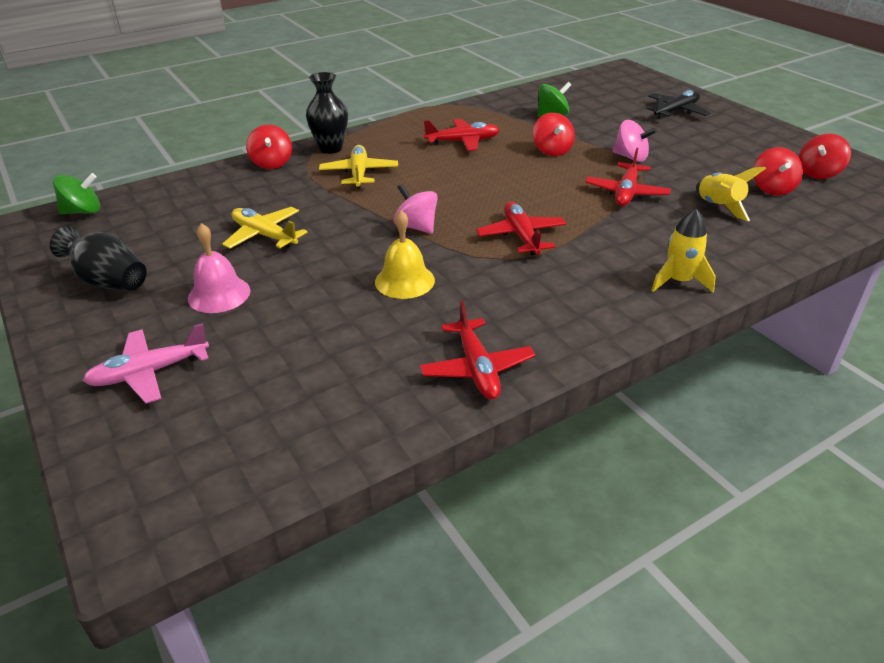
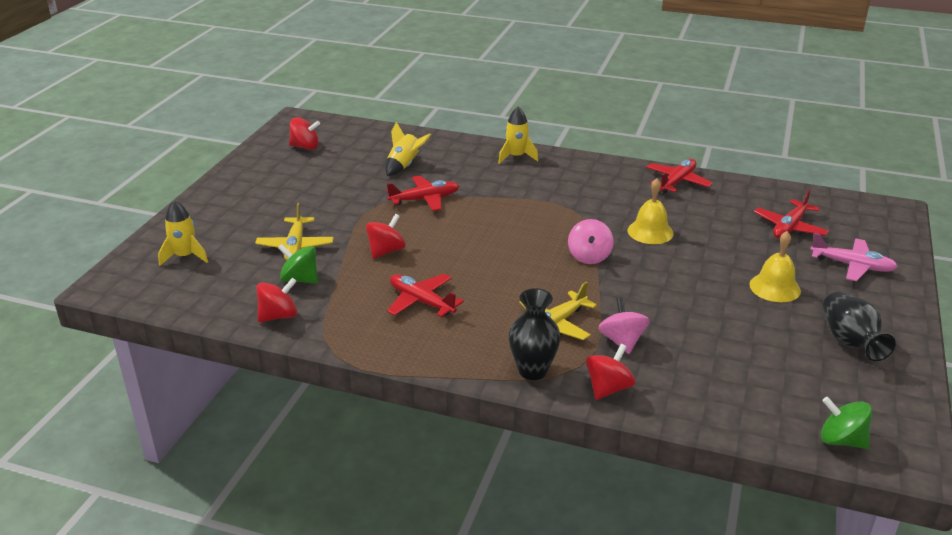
camera: 130 degrees left, 5 degrees down
pink bell [188,223,251,313] -> yellow bell [749,231,801,302]
yellow plane [223,207,307,249] -> yellow plane moved to [255,203,334,261]
red plane [476,202,567,256] -> red plane moved to [754,189,829,238]
pink spinning top [612,120,657,162] -> pink spinning top moved to [598,297,650,354]
black plane [646,90,711,119] -> none
red spinning top [754,147,803,196] -> red spinning top moved to [256,278,297,322]
none -> yellow rocket [158,200,208,266]

